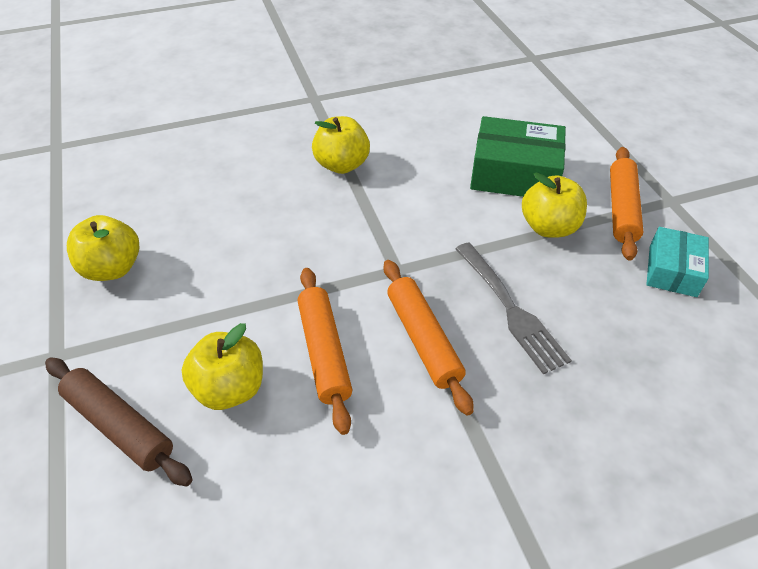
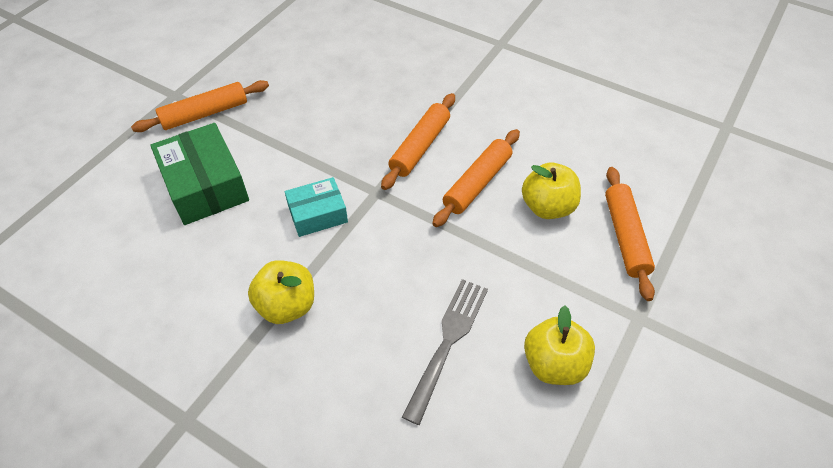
camera: 130 degrees left, 5 degrees up
brown rolling pin [45,358,193,486] -> orange rolling pin [605,167,655,301]
grey fork [455,243,572,374] -> grey fork moved to [402,279,488,425]
yellow apple [522,172,587,238] -> none
turquoise box [646,227,709,297] -> turquoise box moved to [285,177,348,237]

